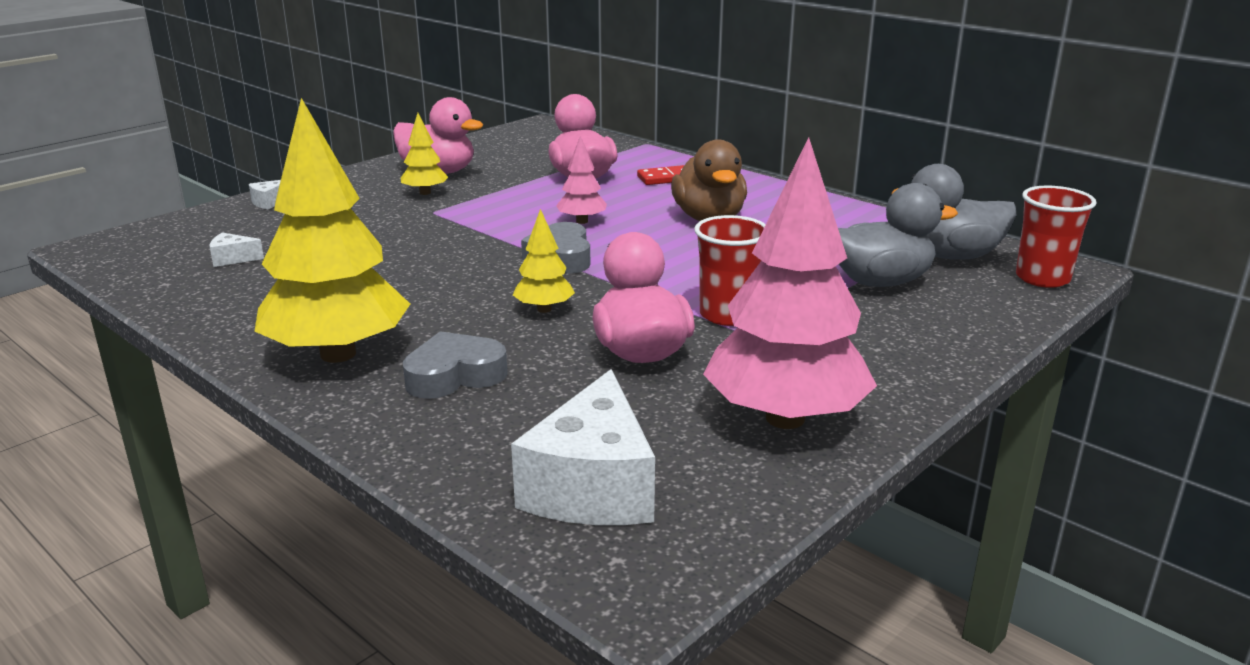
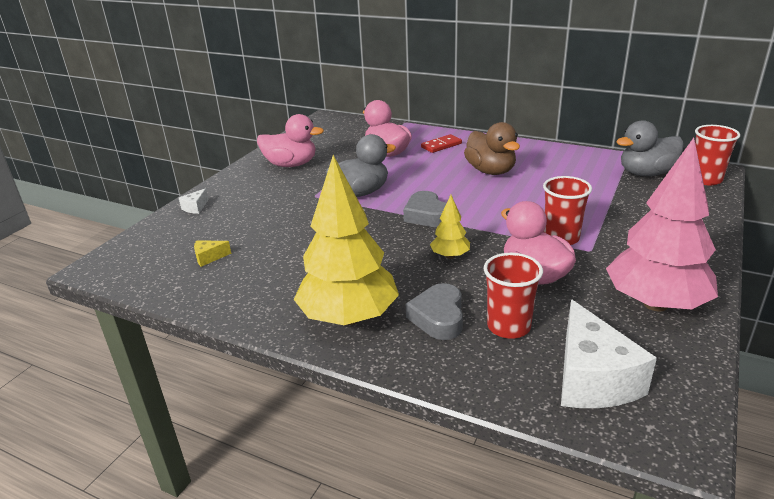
camera: 15 degrees left, 5 degrees up
white cheese [210,232,264,267] -> yellow cheese [194,241,231,267]
yellow tree [401,113,448,195] -> none
grey heart [403,331,508,399] -> grey heart turned 45 degrees counterclockwise [406,283,463,340]
pink tree [556,136,607,224] -> none
grey duck [838,183,958,287] -> grey duck moved to [326,134,396,197]
none -> red cup [484,253,543,339]

